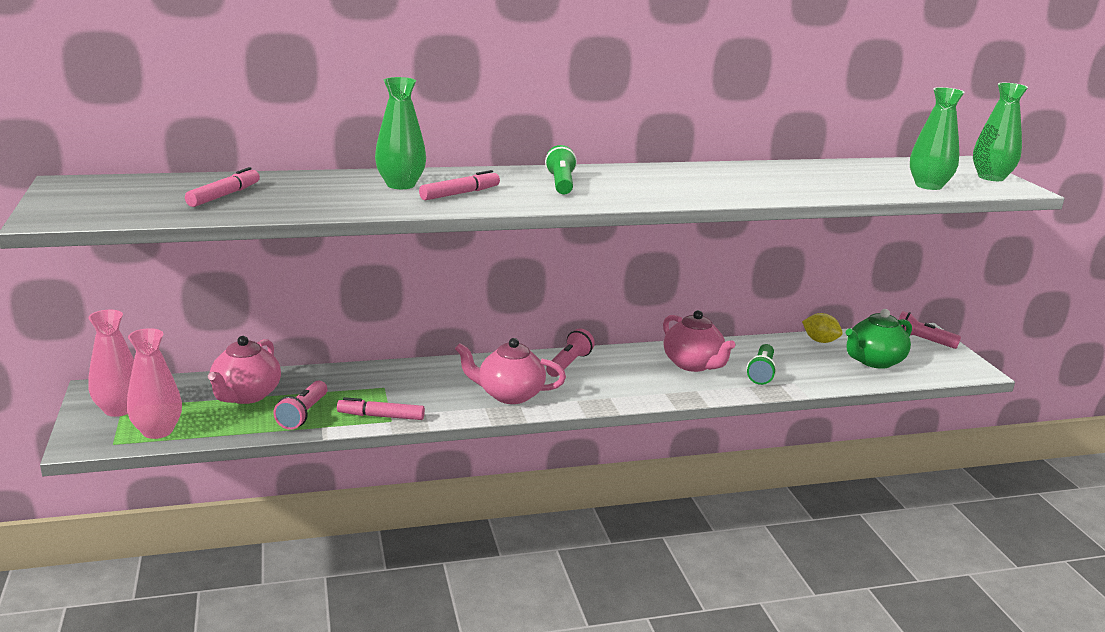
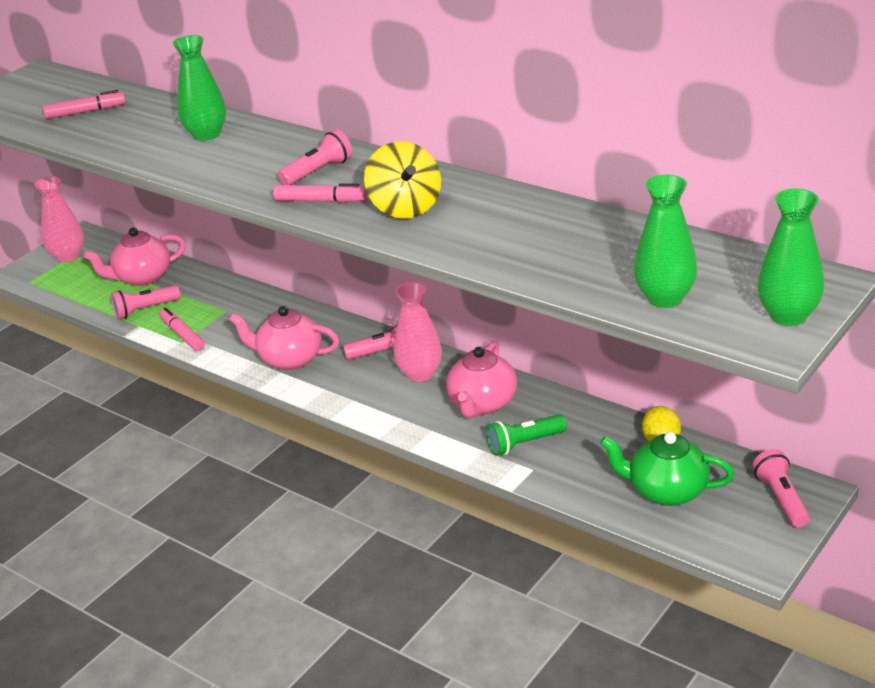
camera: 55 degrees right, 10 degrees up
pink vase [127,328,182,439] -> pink vase moved to [394,282,442,382]
pink marker [419,170,500,200] -> pink marker moved to [273,184,367,202]
pink teapot [455,338,566,404] -> pink teapot turned 45 degrees counterclockwise [229,306,339,370]
green flashlight [545,145,577,195] -> pink flashlight [278,130,352,185]
none -> yellow spinning top [364,141,441,219]

